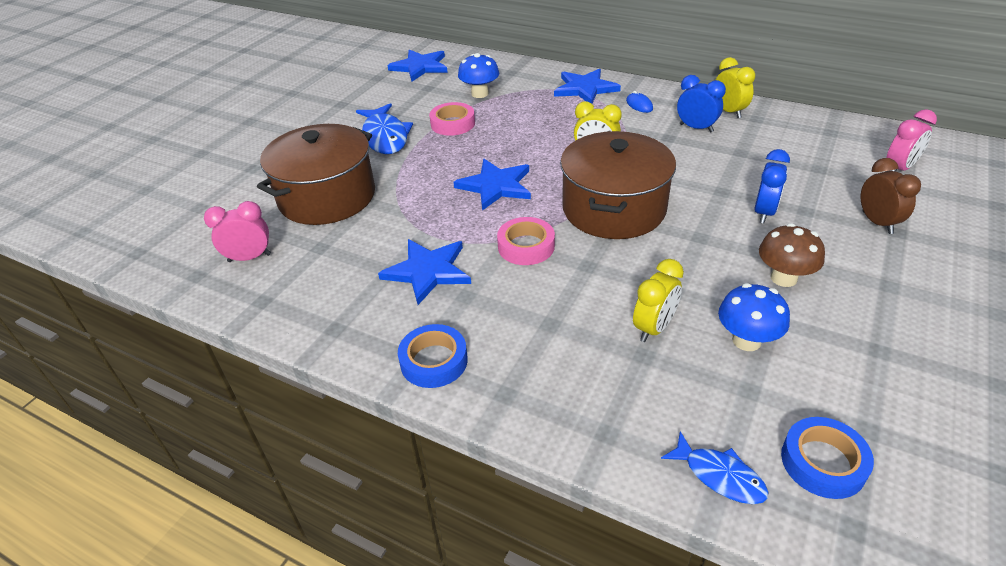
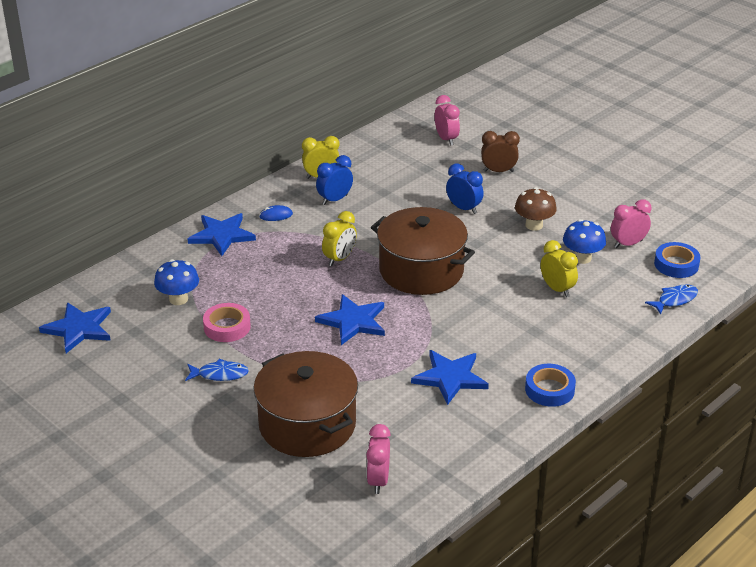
camera: 75 degrees left, 5 degrees down
blue fish [356,103,413,154] -> blue fish [185,359,249,381], size x0.60
pink tape [497,217,555,265] -> none
none -> pink clock [611,199,651,248]

